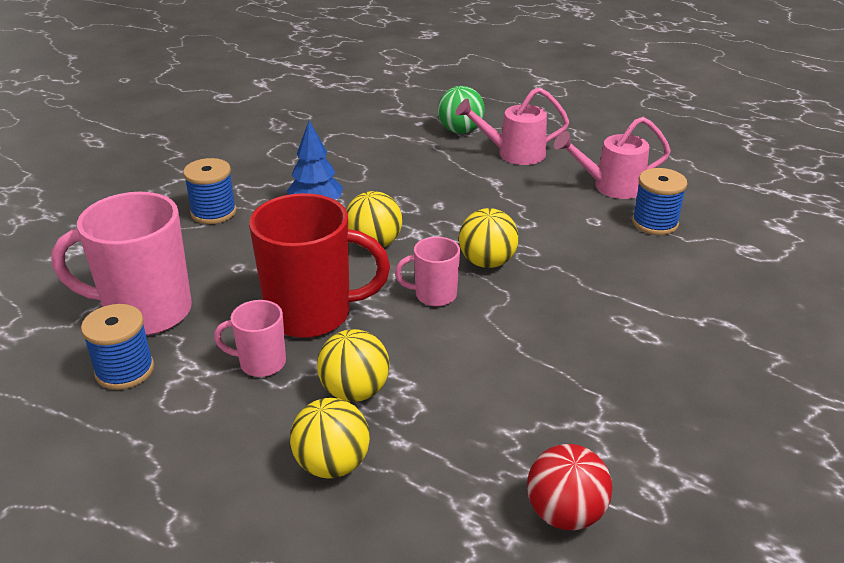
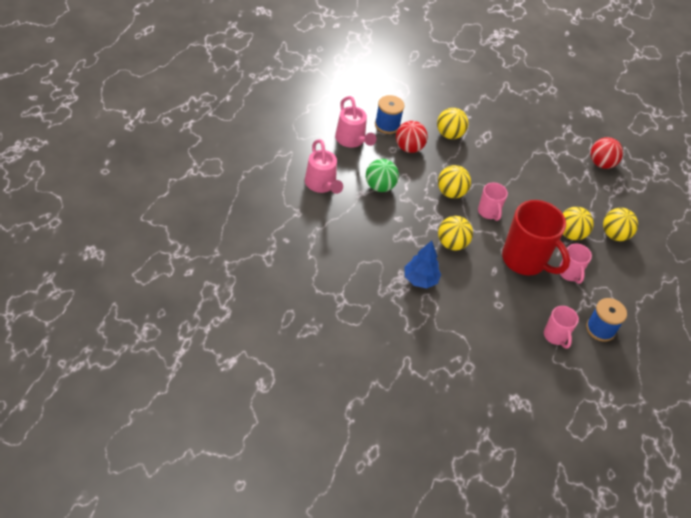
camera: 110 degrees left, 15 degrees up
pink mug [51,192,192,335] -> pink mug [544,306,579,349], size x0.51
blue spool [183,158,237,224] -> none
red mug [249,193,390,338] -> red mug turned 150 degrees clockwise [502,200,570,275]
green ball [438,86,485,134] -> green ball moved to [366,159,399,192]
none -> red ball [396,121,428,153]
none -> yellow ball [437,108,468,139]

